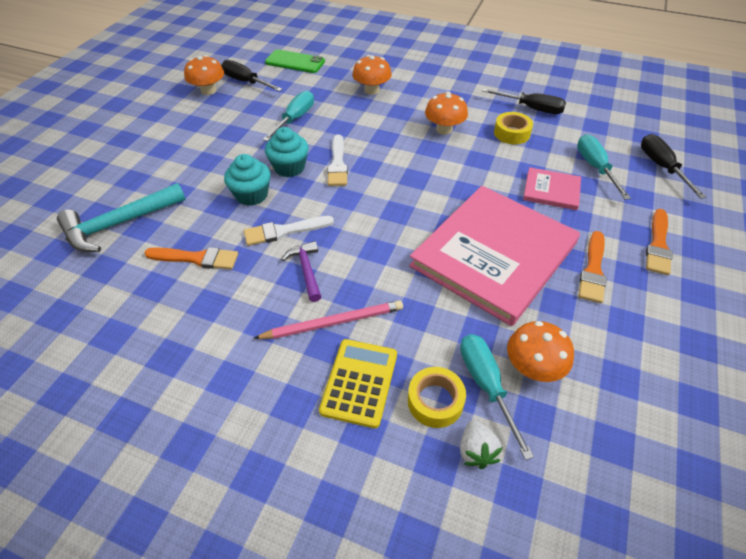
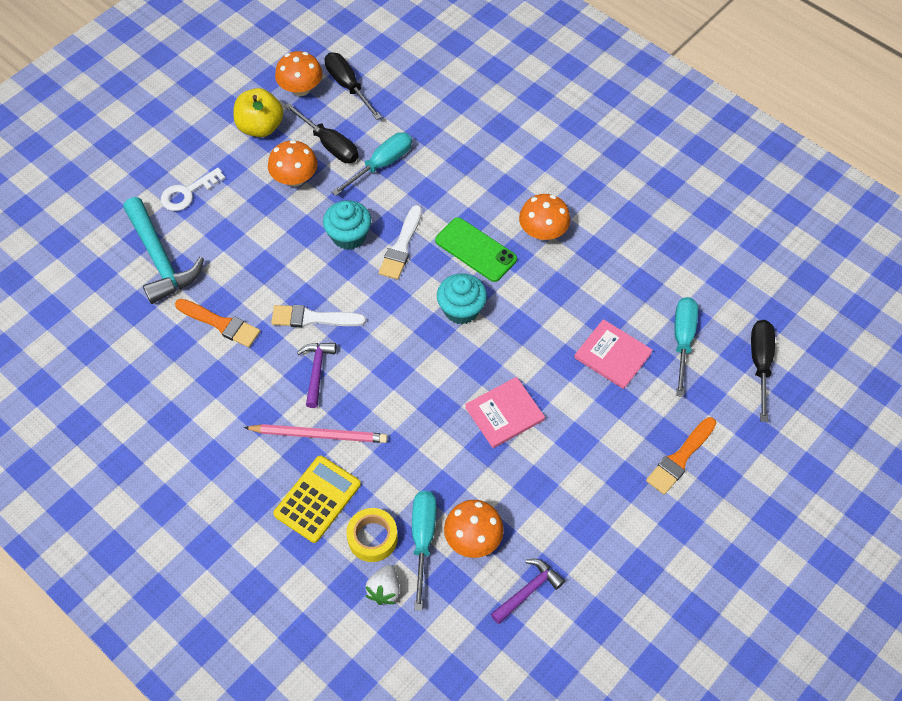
camera: 20 degrees right, 10 degrees up
turquoise hammer [57,183,186,252] -> turquoise hammer turned 105 degrees counterclockwise [123,197,204,304]
turquoise cupcake [224,154,271,206] -> turquoise cupcake moved to [437,273,487,324]
green phone [265,49,325,73] -> green phone moved to [435,217,517,282]
orange mushroom [353,55,392,95] -> orange mushroom moved to [268,140,318,187]
pink book [409,186,580,326] -> pink book [465,377,545,448], size x0.44
black screwdriver [482,88,566,114] -> black screwdriver moved to [284,103,359,163]
yellow tape [494,112,533,144] -> none
orange brush [578,231,607,303] -> none
none -> white key [161,168,226,211]
none -> yellow apple [234,88,283,137]
none -> purple hammer [491,559,565,624]

